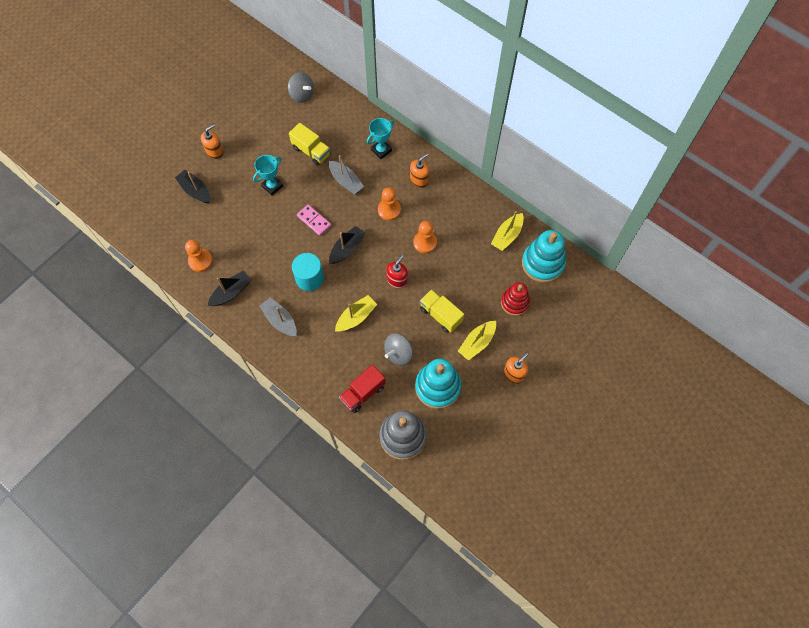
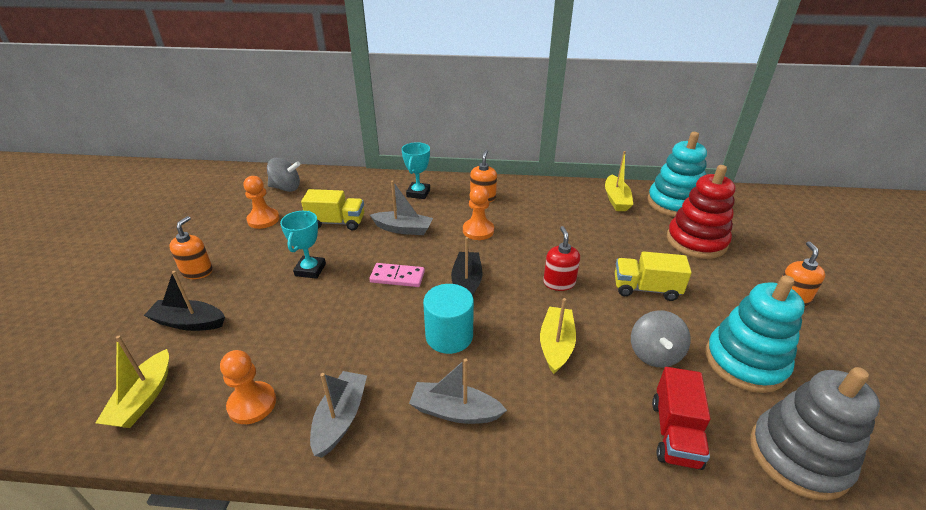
camera: 35 degrees left, 30 degrees down
black boat [208,271,251,306] -> grey boat [310,371,367,457]
orange pawn [413,221,437,254] -> orange pawn moved to [244,176,279,229]
yellow boat [458,321,496,361] -> yellow boat moved to [96,336,169,428]
red stacking toy [501,282,530,316] -> red stacking toy [667,165,735,259], size x1.54

